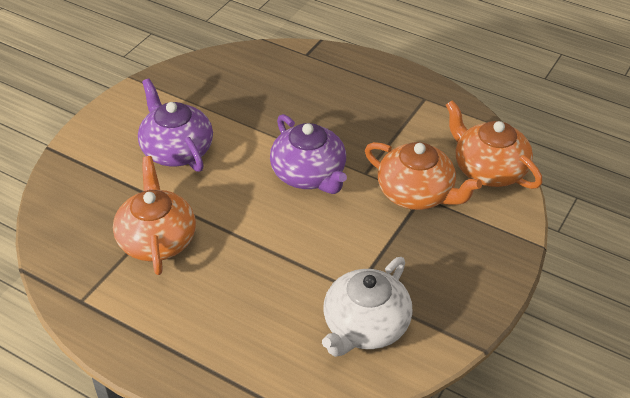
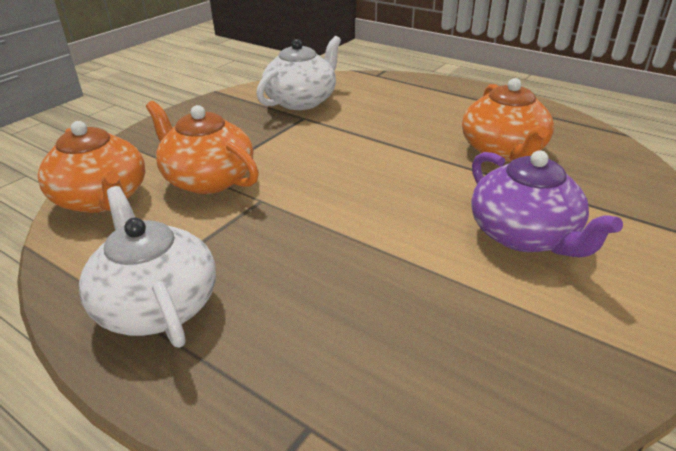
camera: 175 degrees left, 10 degrees down
purple teapot [270,114,347,194] -> none
none -> white teapot [79,186,216,348]

